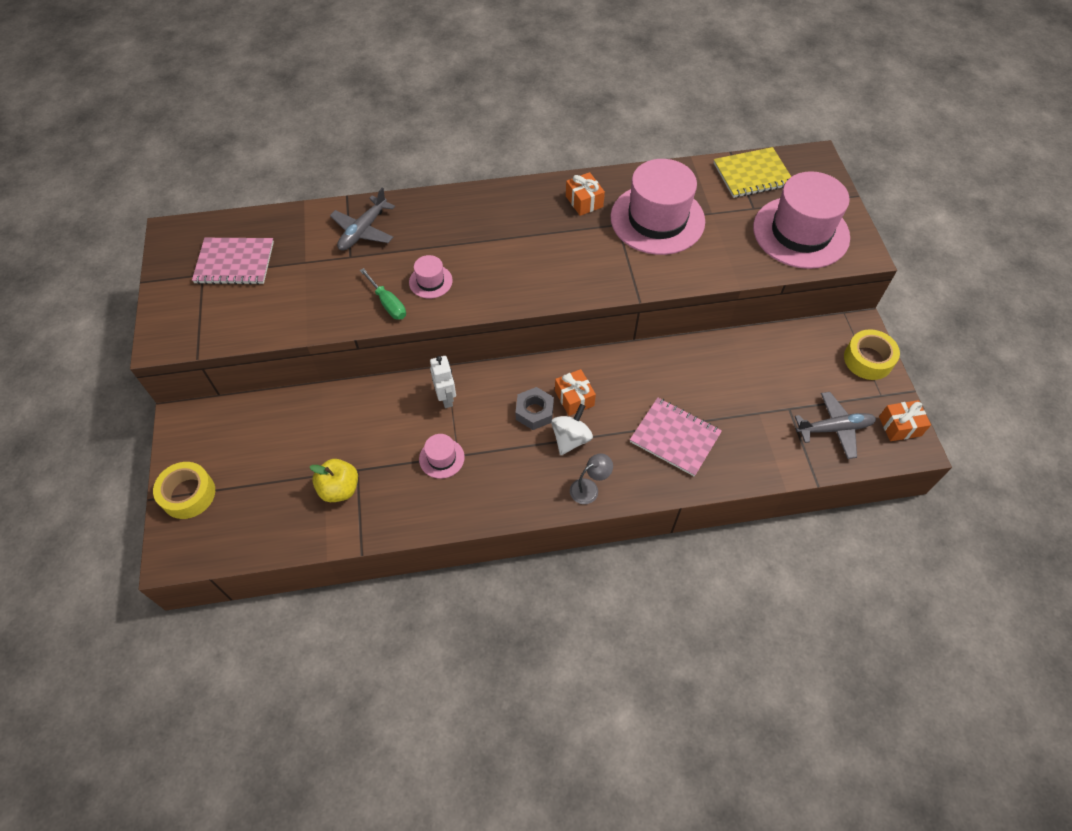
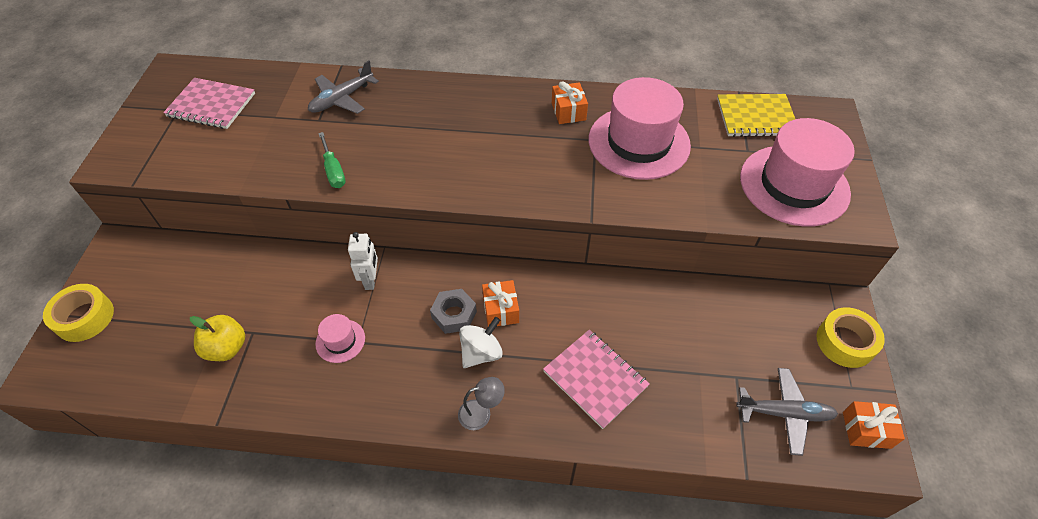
camera: 15 degrees right, 5 degrees down
pink hat [409,255,453,299] -> none

